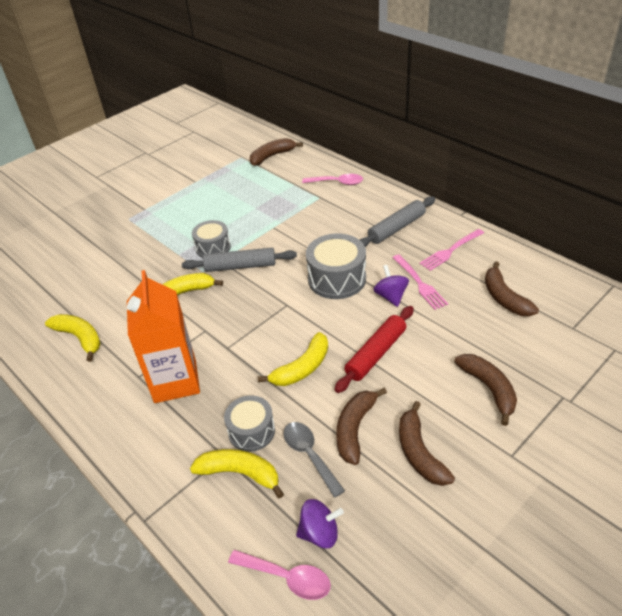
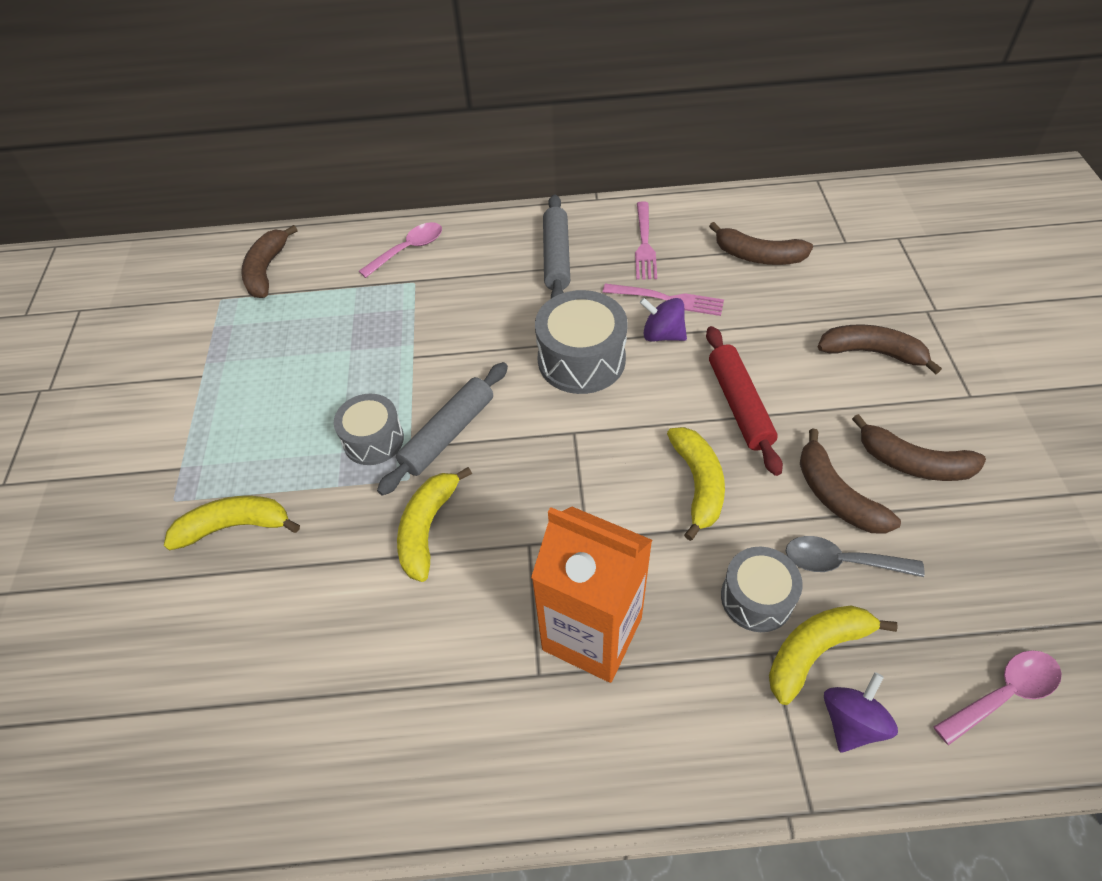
camera: 50 degrees left, 10 degrees up
yellow banana [45,314,101,362] -> yellow banana moved to [164,496,300,550]
purple spinning top [296,499,344,549] -> purple spinning top moved to [824,672,898,752]

